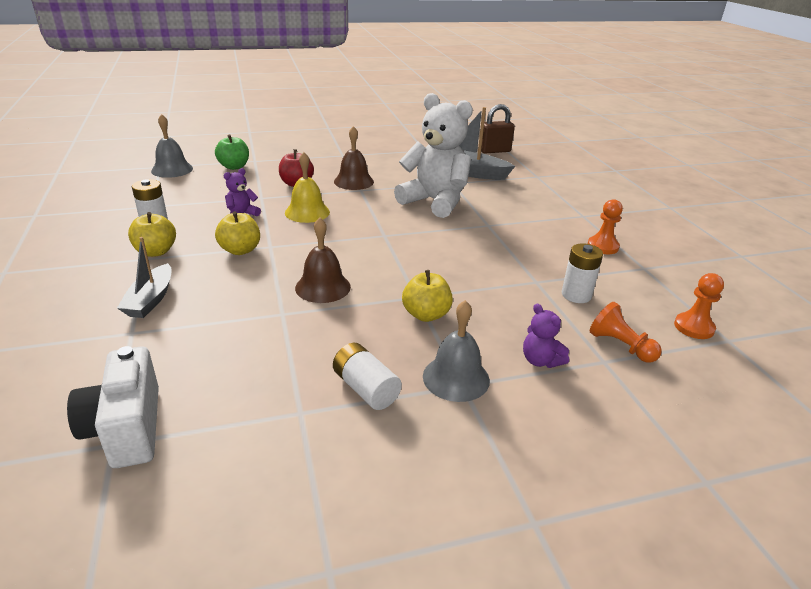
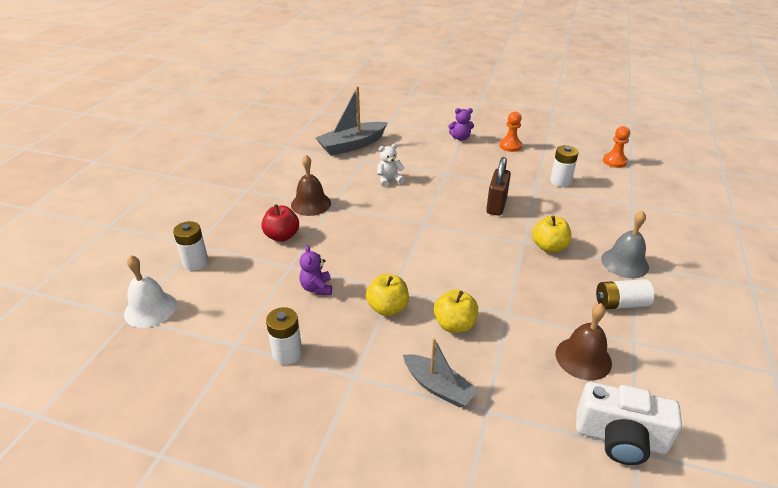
camera: 55 degrees left, 5 degrees up
yellow apple [128,212,176,257] -> yellow apple moved to [434,289,478,333]
grey bell [151,114,193,178] -> white bell [124,255,176,328]
green apple [215,134,249,170] -> white battery [173,221,209,271]
yellow bell [285,152,330,223] -> none
brown bell [295,217,351,303] -> brown bell moved to [556,303,612,380]
white teddy bear [394,93,473,218] -> white teddy bear [377,143,405,187], size x0.42
brown padlock [481,104,515,154] -> brown padlock moved to [486,157,511,216]
purple teddy bear [523,304,569,368] -> purple teddy bear moved to [449,108,474,141]
orange pawn [590,302,662,363] -> none

